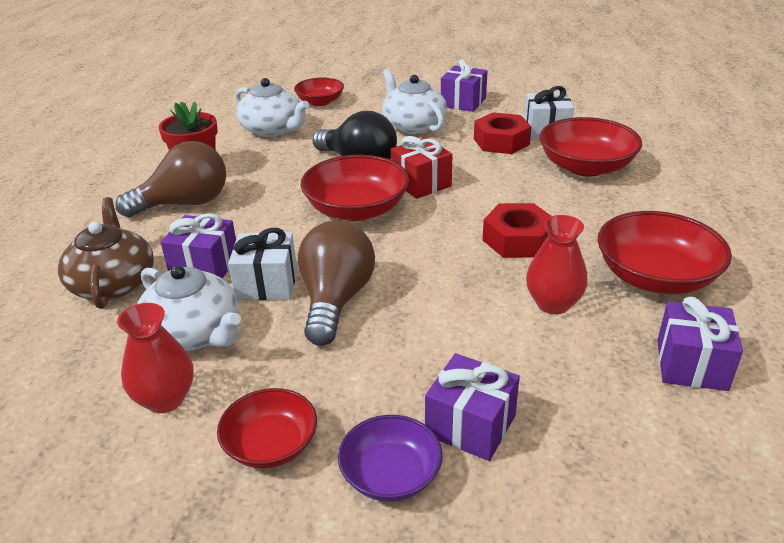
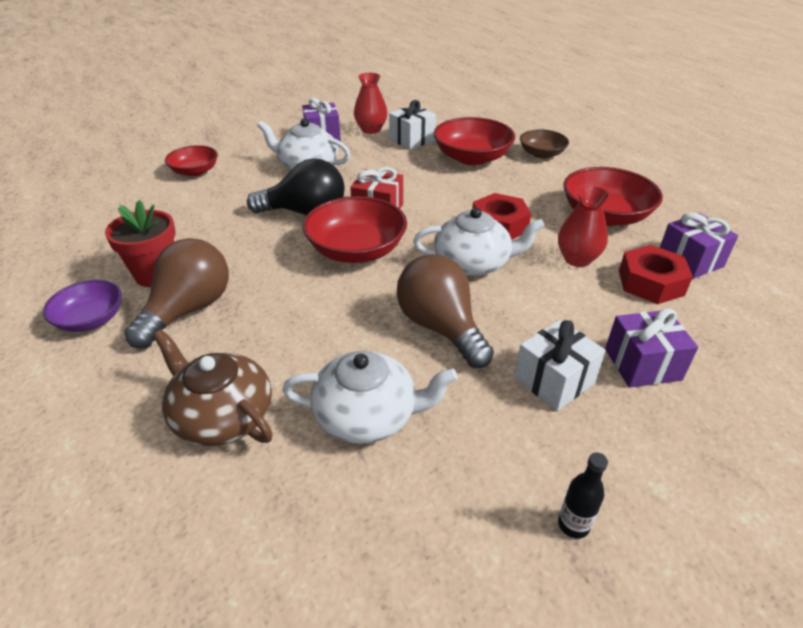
camera: 40 degrees left, 5 degrees up
red vase [117,303,194,413] -> red vase moved to [354,73,388,134]
purple gift [161,213,236,278] -> none
red bowl [217,388,317,468] -> none
white gift [228,228,297,300] -> white gift moved to [514,320,606,411]
white teapot [235,78,309,137] -> white teapot moved to [413,207,545,276]
purple bowl [338,415,442,502] -> purple bowl moved to [43,280,122,332]
red nut [474,112,532,154] -> red nut moved to [619,245,693,304]
none -> brown bowl [520,129,569,159]
none -> black bottle [558,452,608,539]

